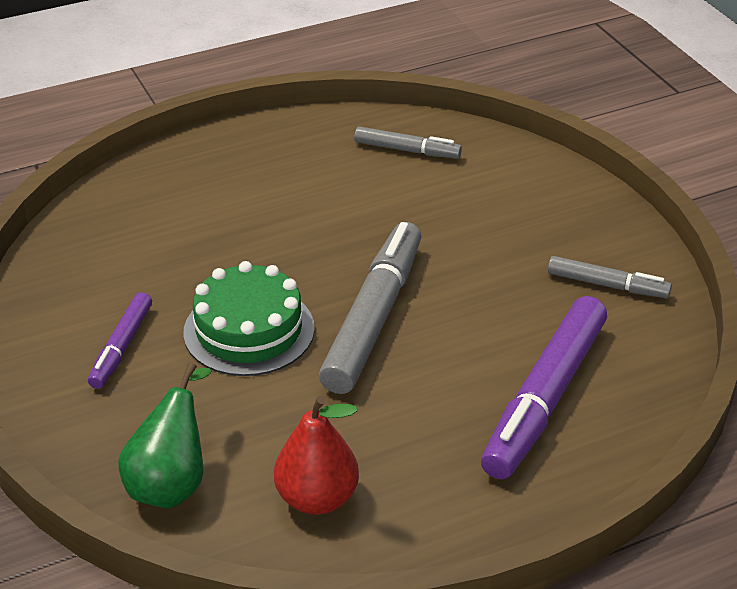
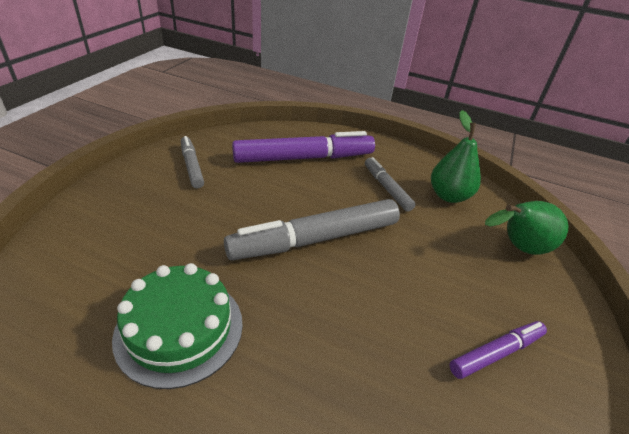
camera: 135 degrees left, 0 degrees up
green cake [183,261,315,376] -> green cake moved to [112,263,243,389]
red pear [274,396,359,515] -> green pear [431,110,481,203]
grey marker [354,126,462,159] -> grey marker moved to [365,157,416,212]

